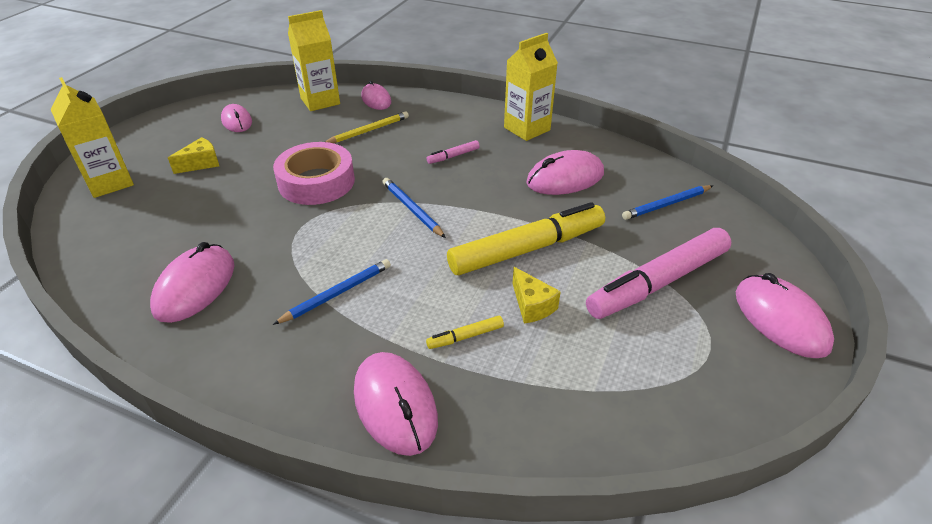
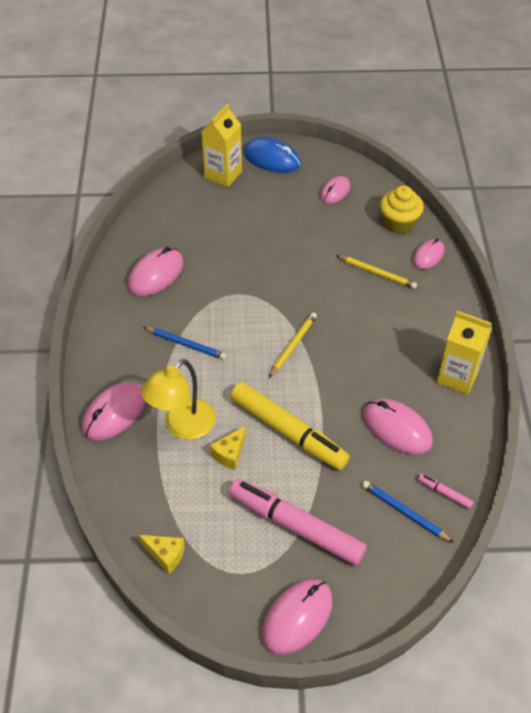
camera: 65 degrees right, 10 degrees up
pink mouse [150,242,234,323] -> pink mouse turned 45 degrees counterclockwise [128,247,184,296]
yellow cheese [168,137,219,174] -> yellow cheese moved to [138,535,185,574]
pink tape [273,142,355,205] -> none
yellow carton [288,10,340,111] -> yellow cupcake [380,186,424,234]
blue pencil [383,178,446,238] -> yellow pencil [269,312,317,378]
pink marker [426,140,480,164] -> pink marker moved to [418,474,474,509]
yellow marker [426,316,504,349] -> yellow lamp [141,359,216,440]
none -> blue mouse [244,137,301,173]

